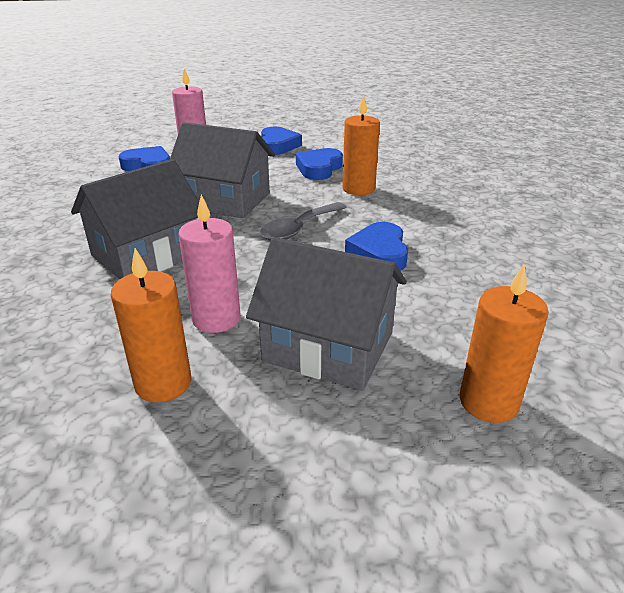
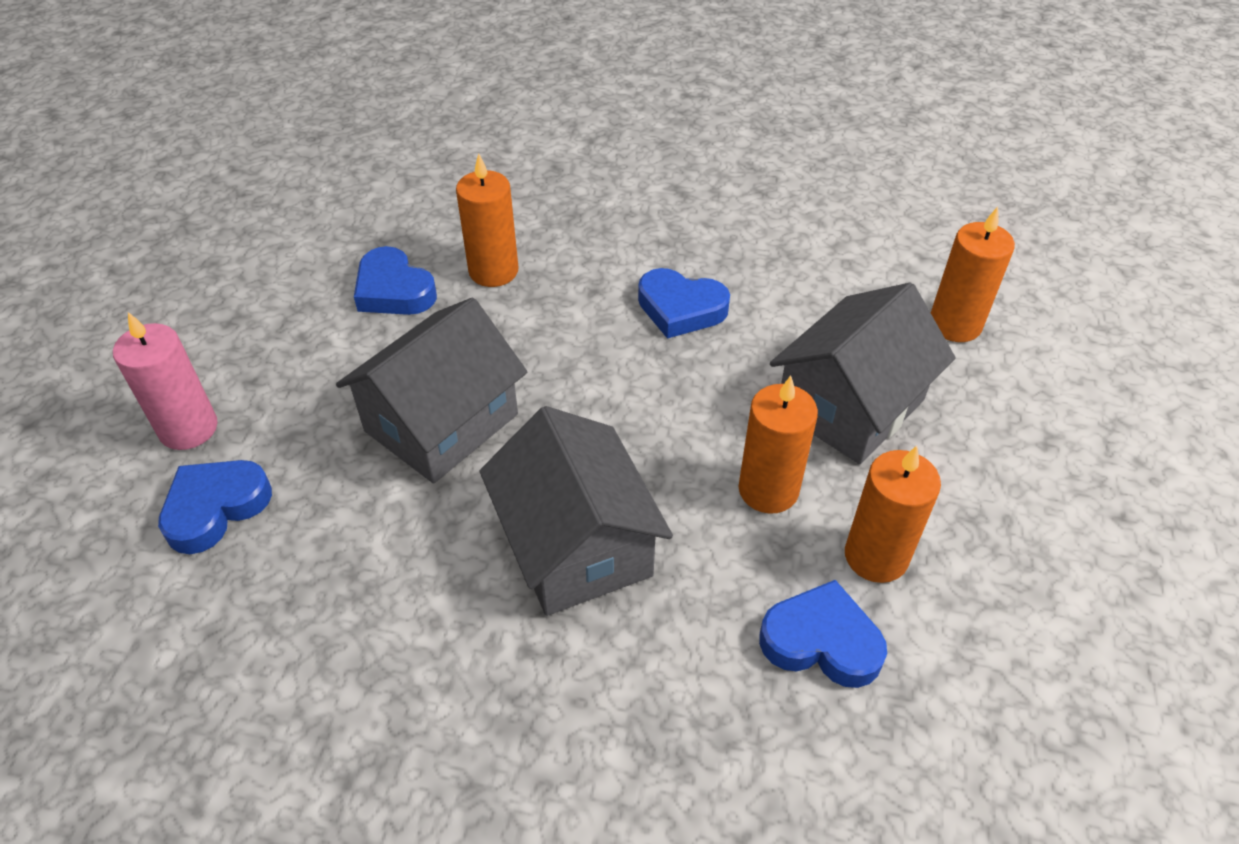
camera: 70 degrees left, 15 degrees up
pink candle [179,195,241,333] -> orange candle [738,376,818,514]
grey spoon [260,202,347,241] -> none
blue heart [261,127,302,155] -> blue heart moved to [759,580,887,688]

